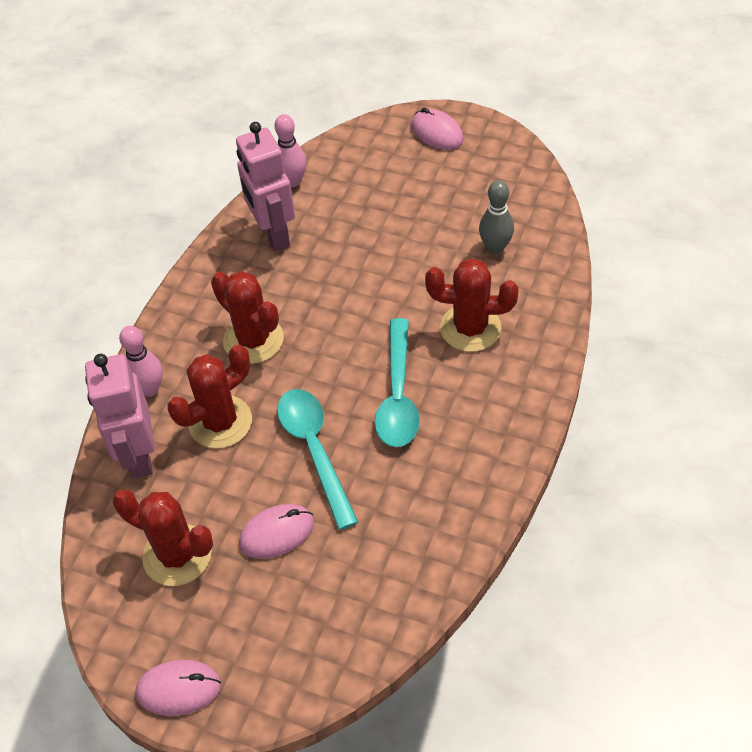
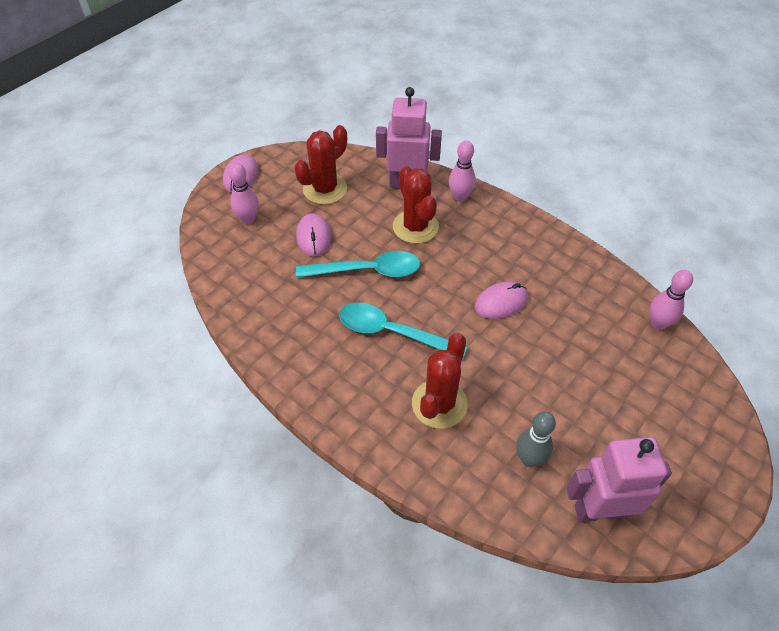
camera: 105 degrees right, 0 degrees up
red cactus [211,271,284,364] -> none
pink robot [236,122,295,251] -> pink robot moved to [566,437,672,522]
pink mouse [411,107,463,150] -> pink mouse moved to [475,282,528,319]
none -> pink bowling pin [229,163,259,224]

